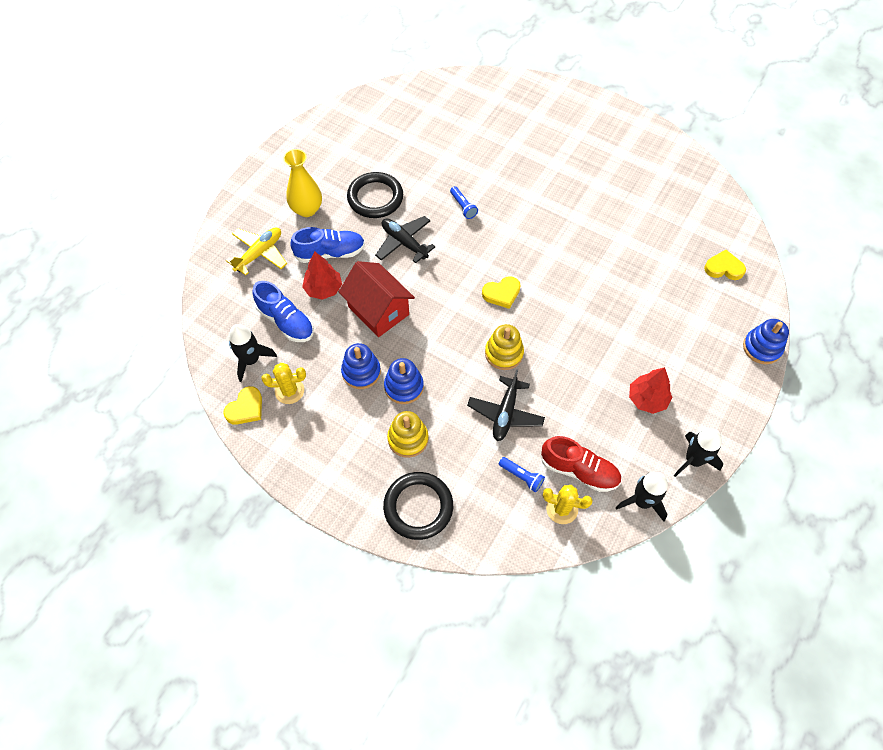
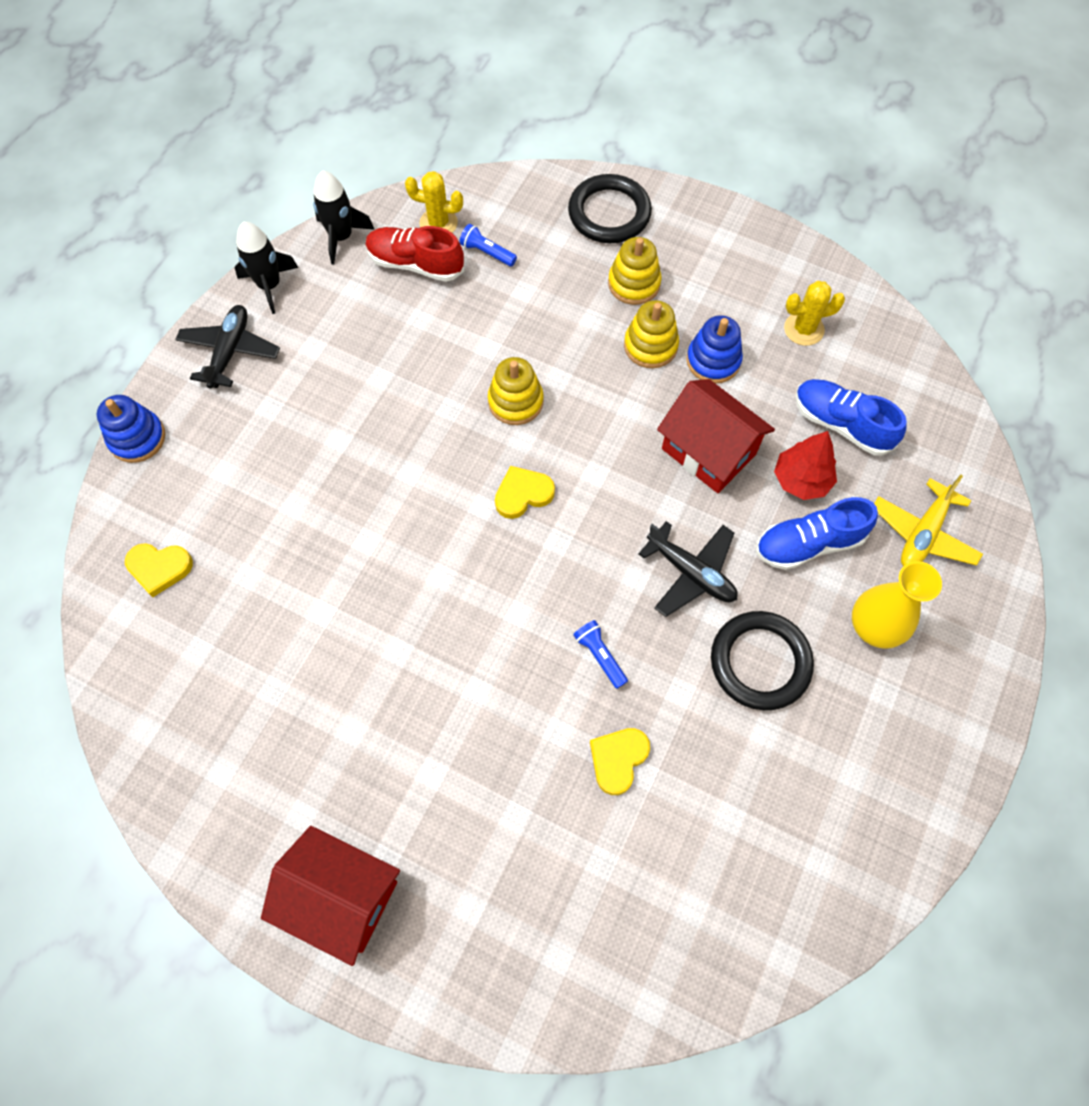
camera: 175 degrees right, 5 degrees up
yellow heart [223,386,262,425] -> yellow heart moved to [590,728,650,795]
black rocket [229,324,277,382] -> none
blue stacking toy [384,358,424,404] -> yellow stacking toy [624,300,679,368]
black plane [467,369,545,441] -> black plane moved to [175,305,280,389]
red tree [629,367,672,414] -> none
none -> red house [261,826,400,966]

